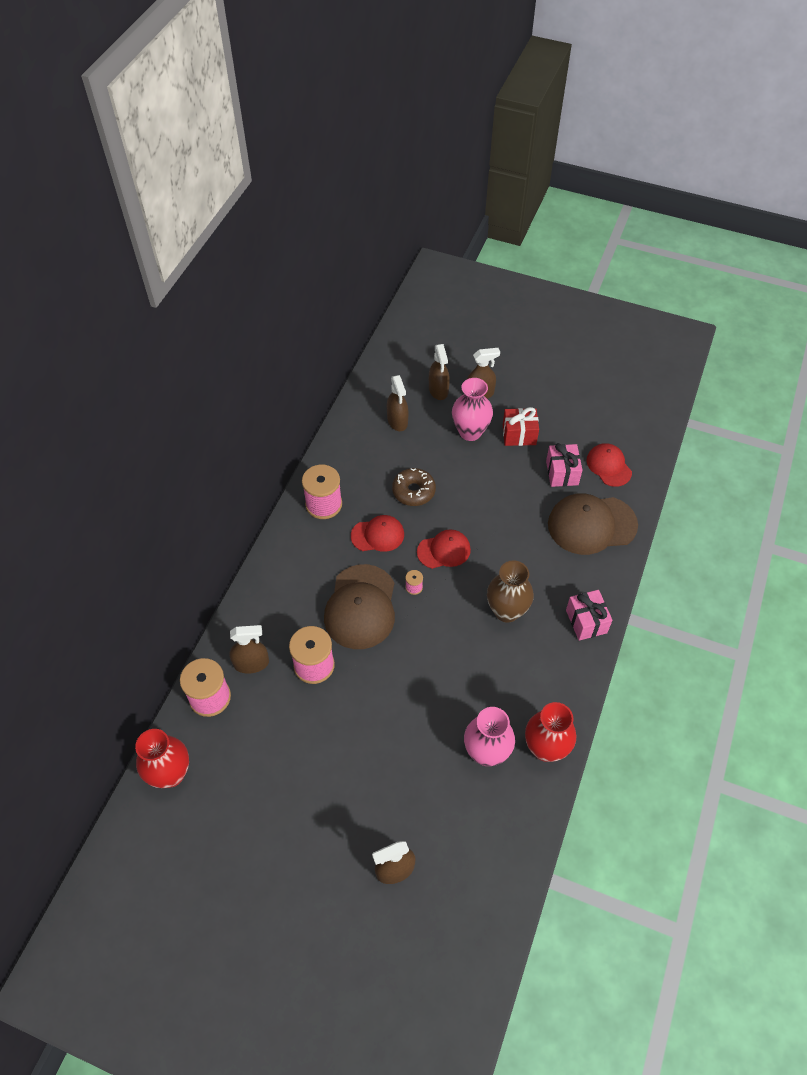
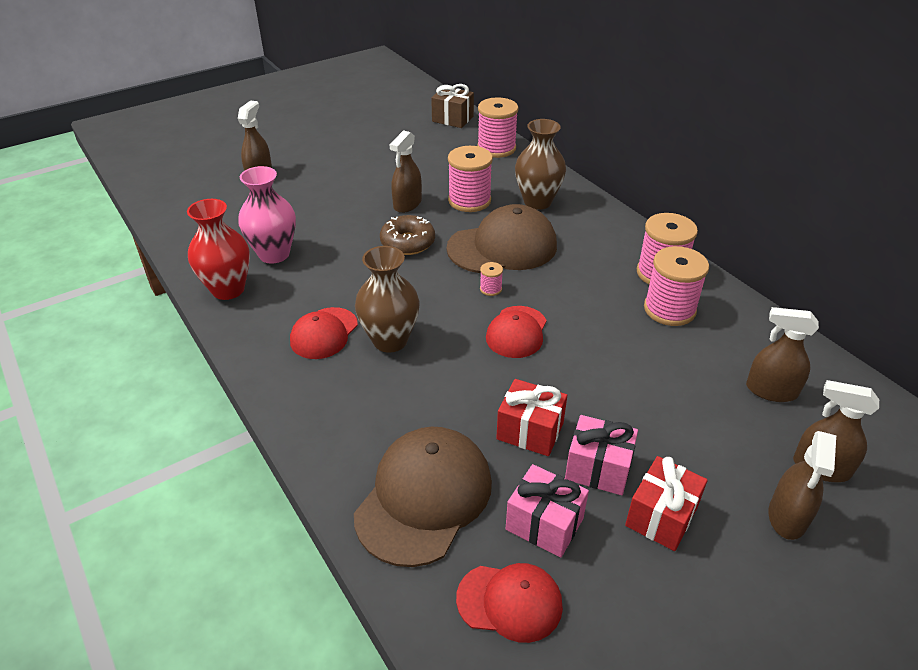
camera: 125 degrees right, 15 degrees down
red vase [135,729,189,788] -> brown gift [431,84,474,128]
brown spray bottle [229,625,269,674] -> brown spray bottle moved to [390,130,422,213]
brown cap [324,564,395,649] -> brown cap turned 120 degrees clockwise [447,204,557,273]
red cap [351,515,404,552] -> red cap moved to [290,307,358,359]
brown donut [392,468,436,506] -> brown donut moved to [380,215,435,255]
pink vase [452,378,493,441] -> none
pink gift [566,590,613,641] -> pink gift moved to [565,415,638,495]
none -> red gift [496,379,567,456]
none -> brown vase [515,119,566,210]
none -> pink spool [644,246,709,326]

